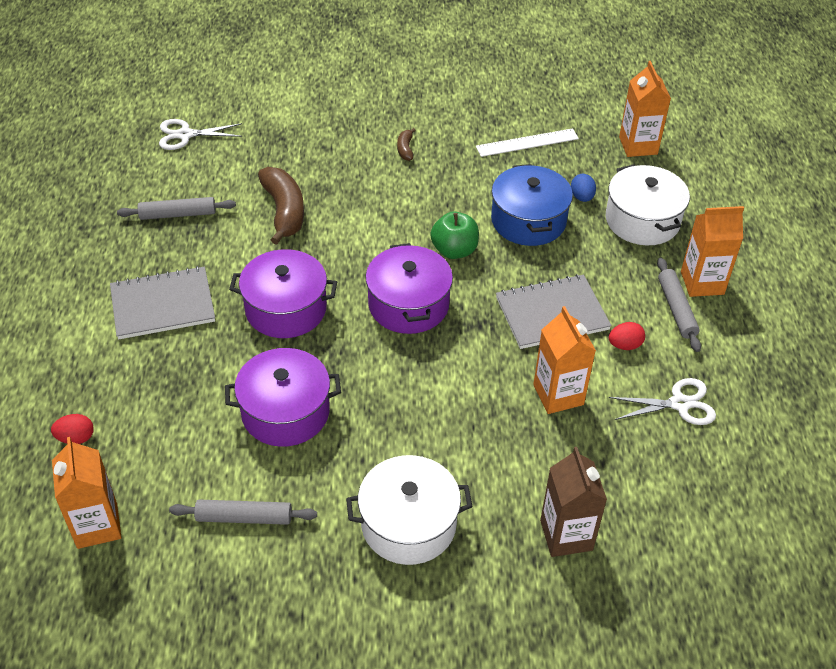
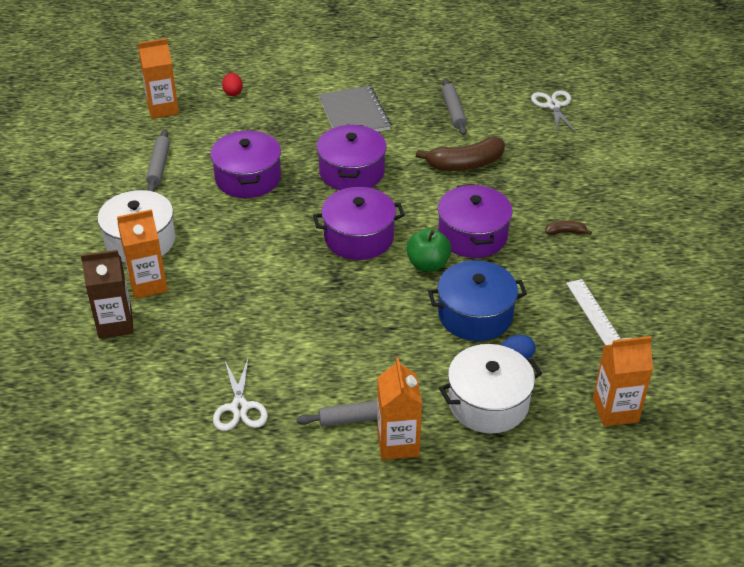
camera: 90 degrees right, 5 degrees down
grey notebook [496,274,612,349] -> none
orange carton [533,306,596,414] -> orange carton moved to [117,209,168,299]
red egg [609,322,645,350] -> none
none -> purple pot [438,184,512,258]

